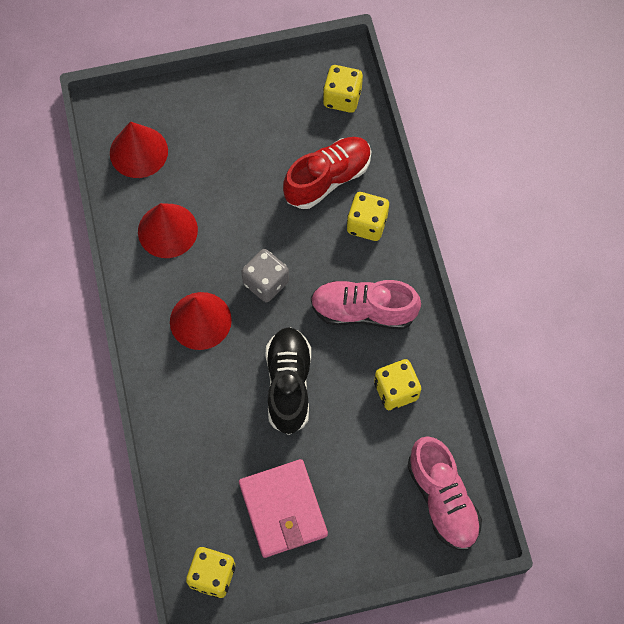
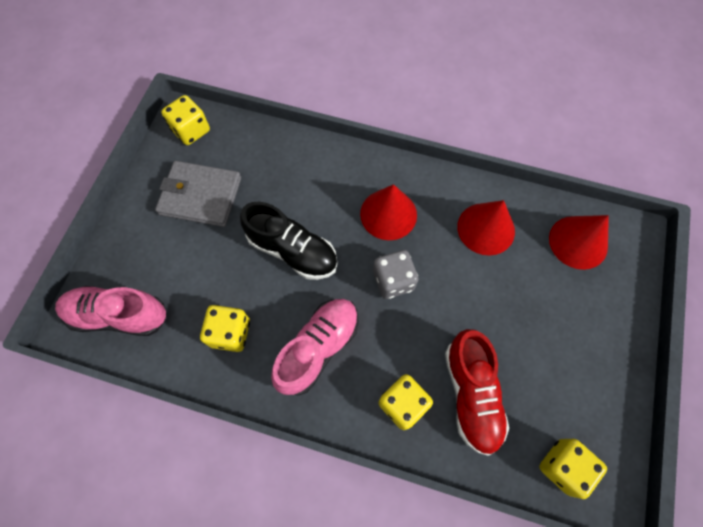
camera: 120 degrees right, 0 degrees up
pink wallet [239,459,328,558] -> grey wallet [155,161,241,227]

